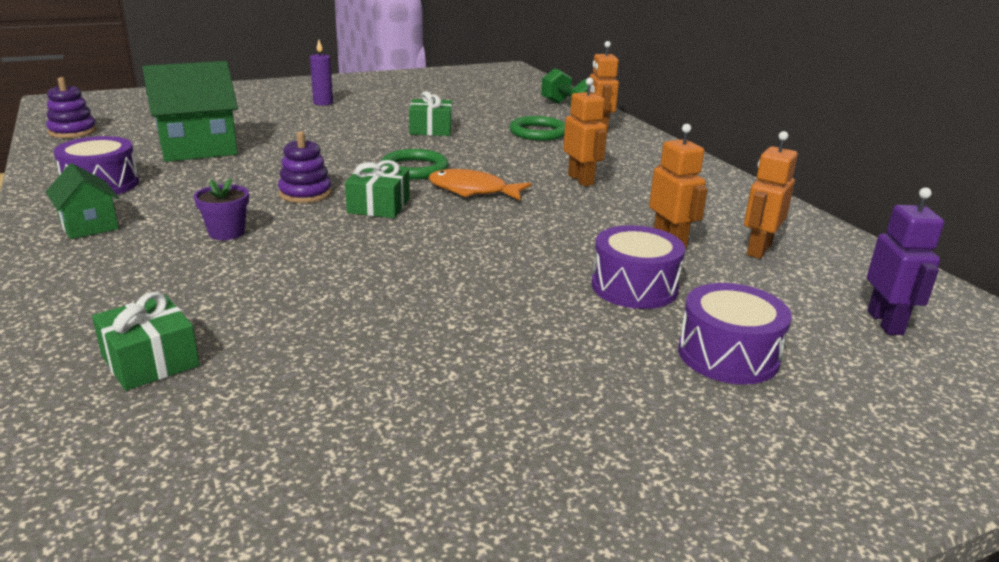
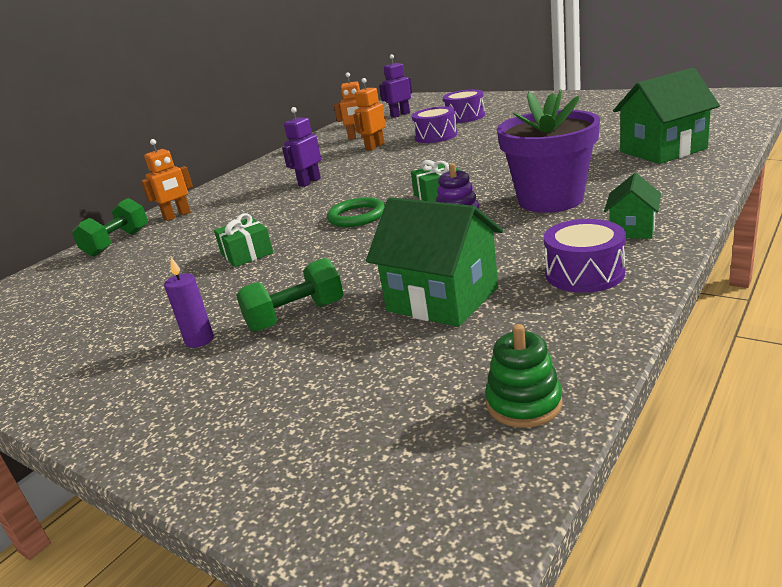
camera: 115 degrees left, 0 degrees up
purple stacking toy [46,77,97,138] -> green stacking toy [485,324,562,428]
green gift [92,292,200,391] -> green house [613,68,720,164]
purple flower pot [194,179,249,240] -> purple flower pot [497,89,600,213], size x2.42
orange fish [428,169,532,200] -> none
green ring [509,116,565,141] -> none
orange robot [563,78,607,186] -> purple robot [282,107,321,187]
none -> green dumbbell [236,258,344,333]

